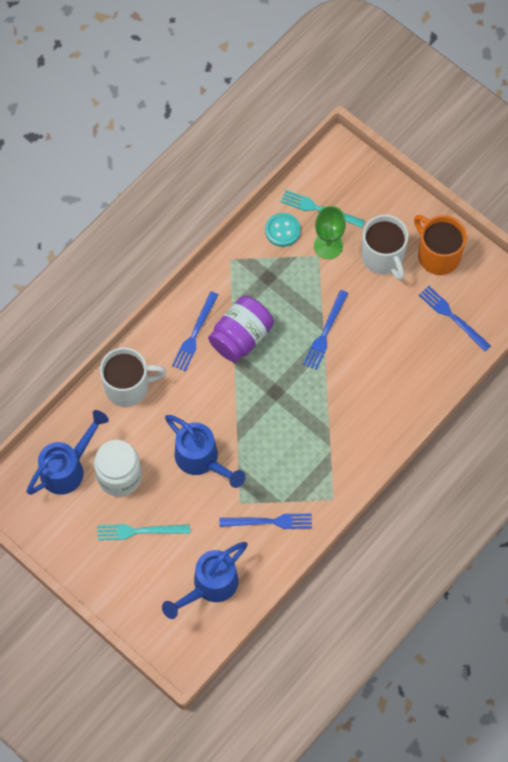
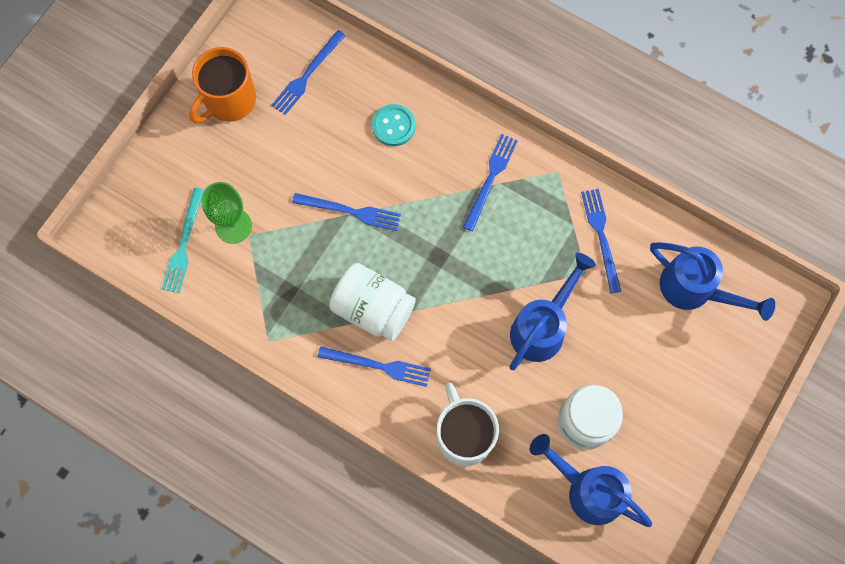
camera: 100 degrees left, 5 degrees up
turquoise fork [97,524,190,540] -> none
purple jar [208,296,274,363] -> white jar [329,263,416,341]
turquoise button [265,213,301,247] -> turquoise button moved to [372,104,415,146]
white mug [361,215,409,281] -> none
none -> blue fork [463,134,518,231]

